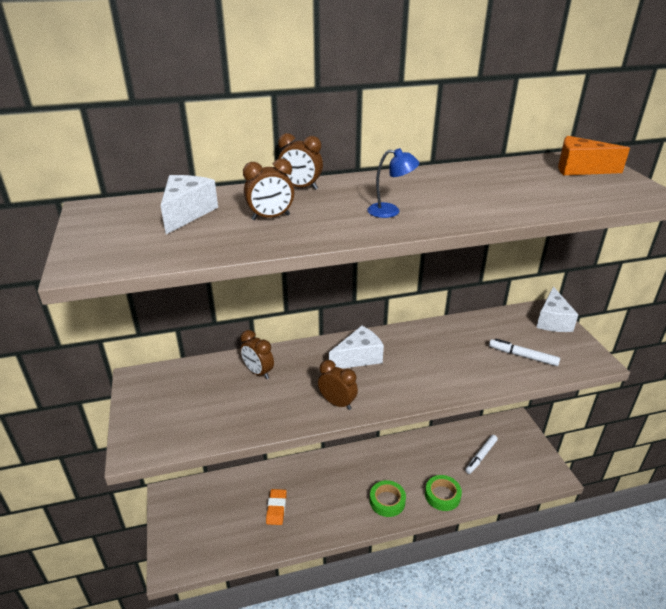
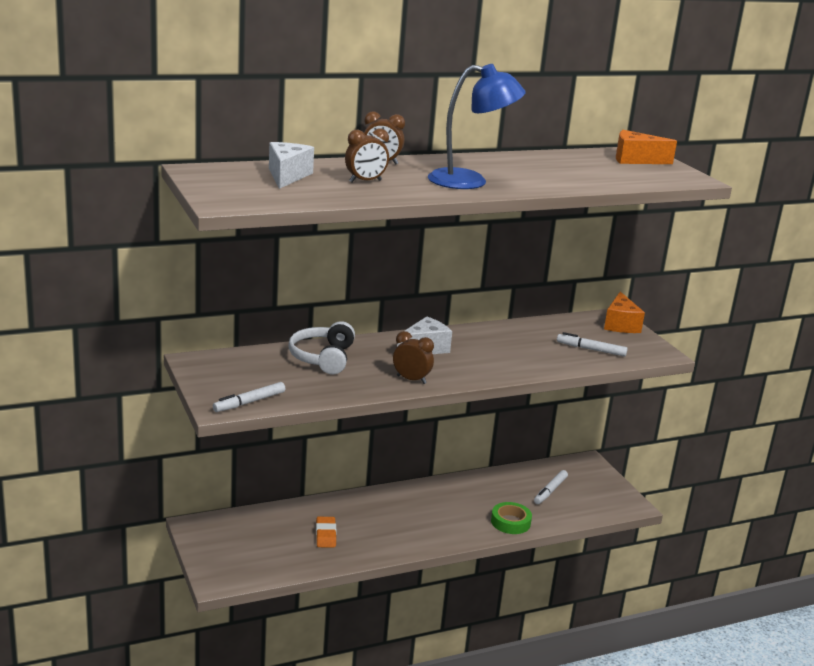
camera: 10 degrees left, 10 degrees down
brown clock [240,330,274,379] -> white headphones [288,321,355,374]
blue lamp [367,148,419,218] -> blue lamp [428,64,526,189], size x2.03
green tape [370,480,406,517] -> none
white cheese [536,287,579,332] -> orange cheese [604,291,645,333]
none -> white marker [213,382,285,412]

